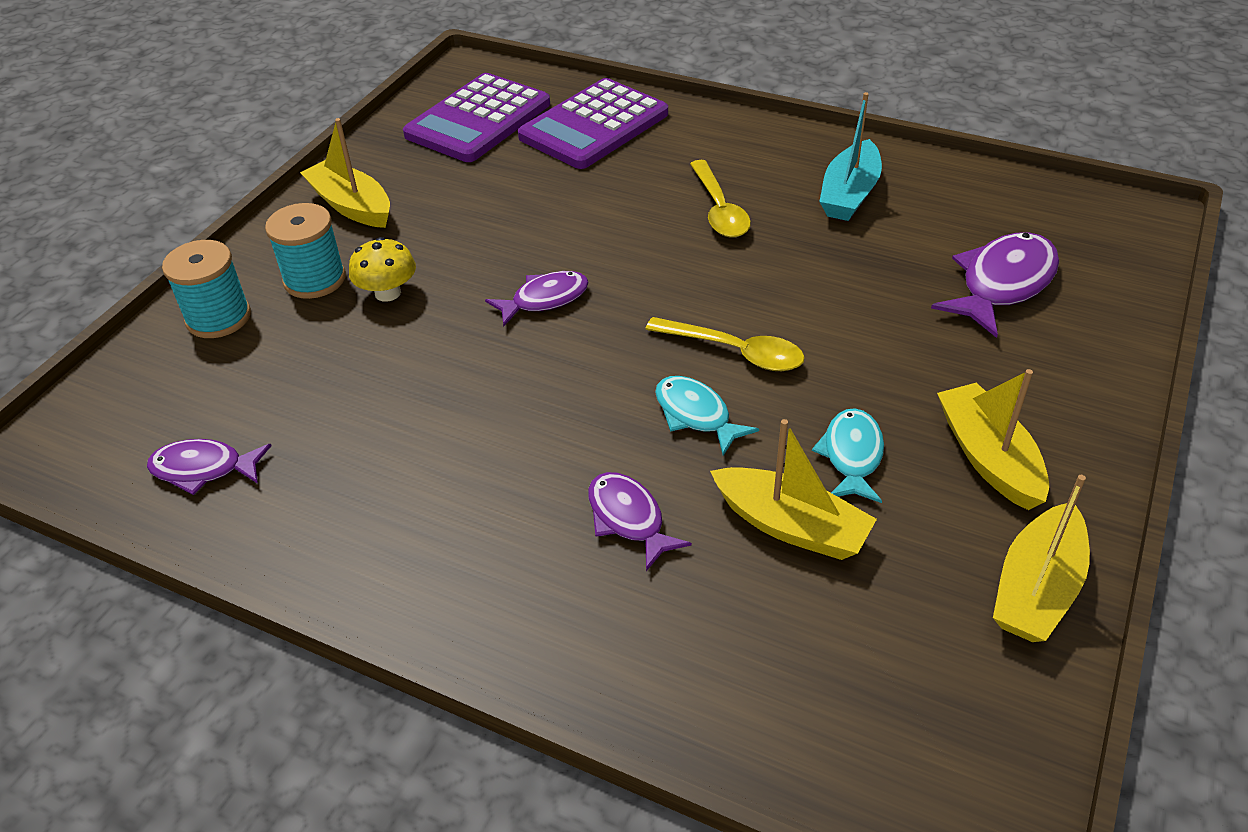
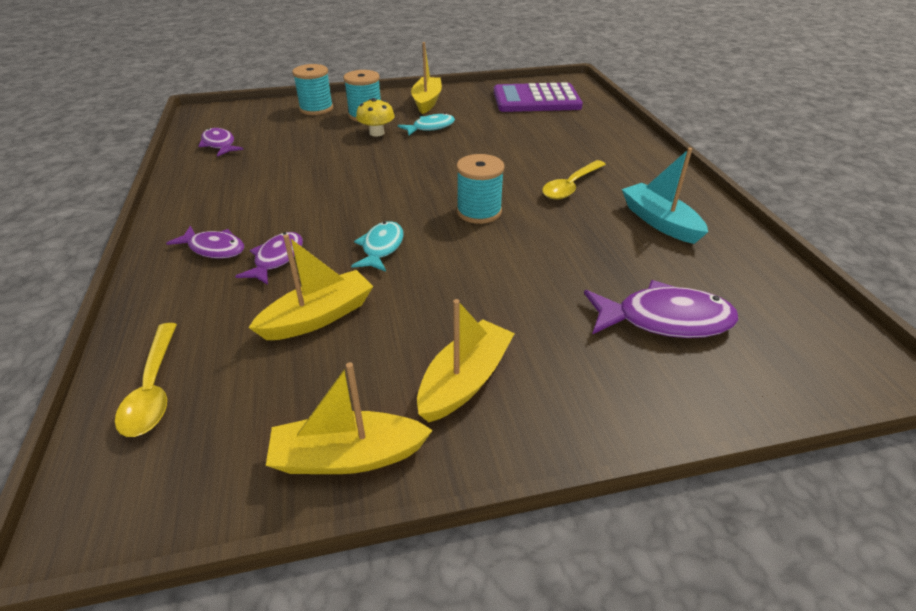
camera: 50 degrees right, 5 degrees down
purple fish [485,271,589,326] -> purple fish moved to [166,226,244,259]
purple calculator [518,78,668,169] -> none
yellow spoon [645,317,805,371] -> yellow spoon moved to [115,323,177,437]
yellow boat [710,419,877,560] -> yellow boat turned 120 degrees counterclockwise [248,234,373,340]
turquoise fish [812,408,884,503] -> turquoise fish moved to [398,113,455,135]
turquoise boat [819,92,882,221] -> turquoise boat turned 75 degrees clockwise [622,148,708,244]
none -> turquoise spool [456,154,504,224]

